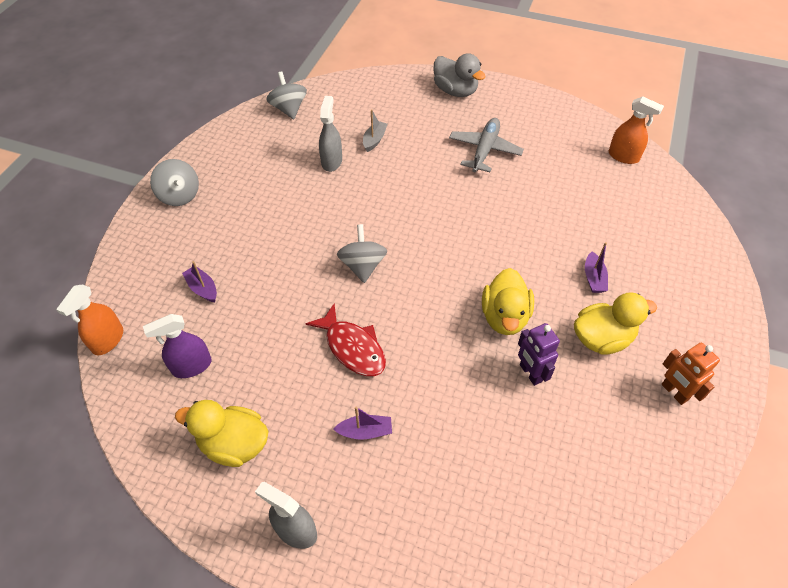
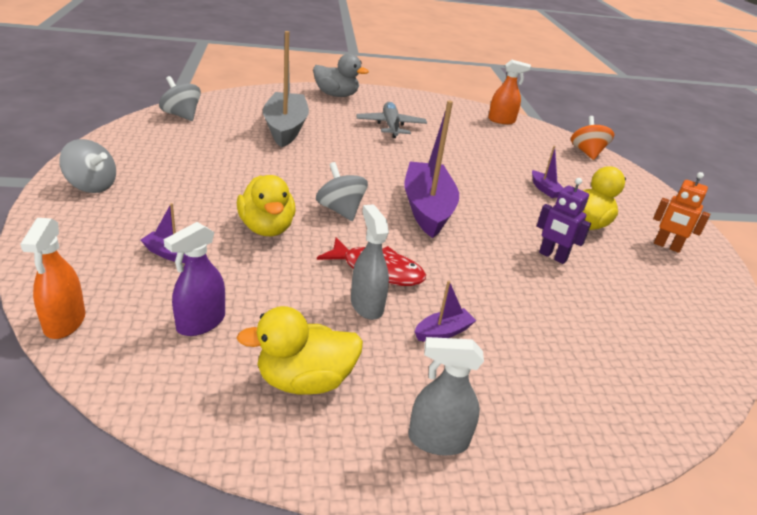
camera: 30 degrees left, 20 degrees down
grey spray bottle [319,96,342,172] -> grey spray bottle moved to [351,204,389,320]
grey boat [363,109,388,152] -> grey boat [263,31,309,147], size x2.34
yellow duck [482,268,534,335] -> yellow duck moved to [237,175,296,236]
none -> purple boat [405,100,459,238]
none -> orange spinning top [571,116,614,160]

